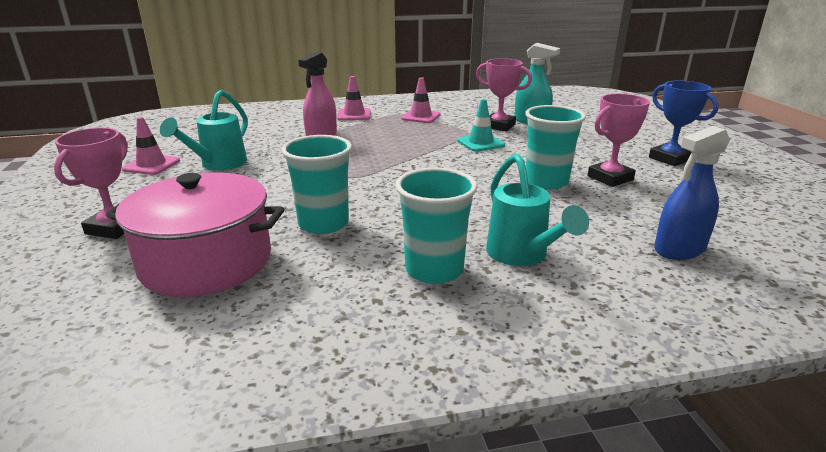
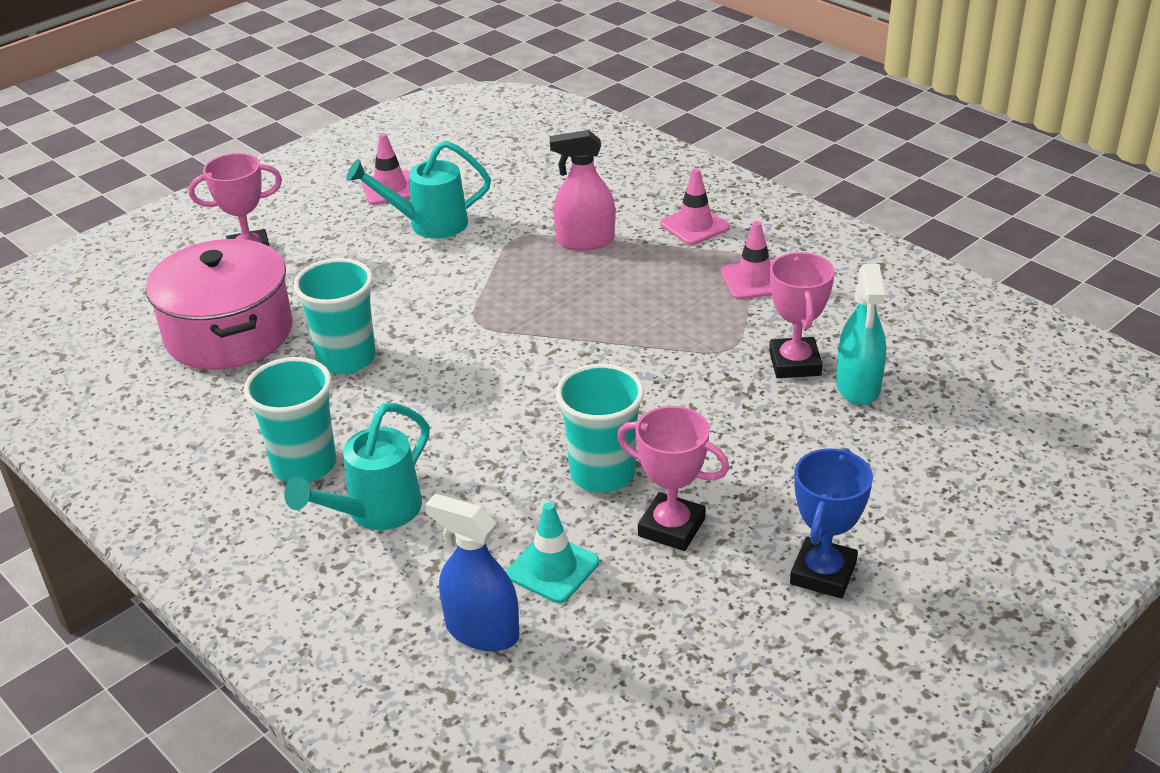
camera: 60 degrees right, 10 degrees up
turquoise traffic cone [458,99,505,152] -> turquoise traffic cone moved to [506,502,599,603]

